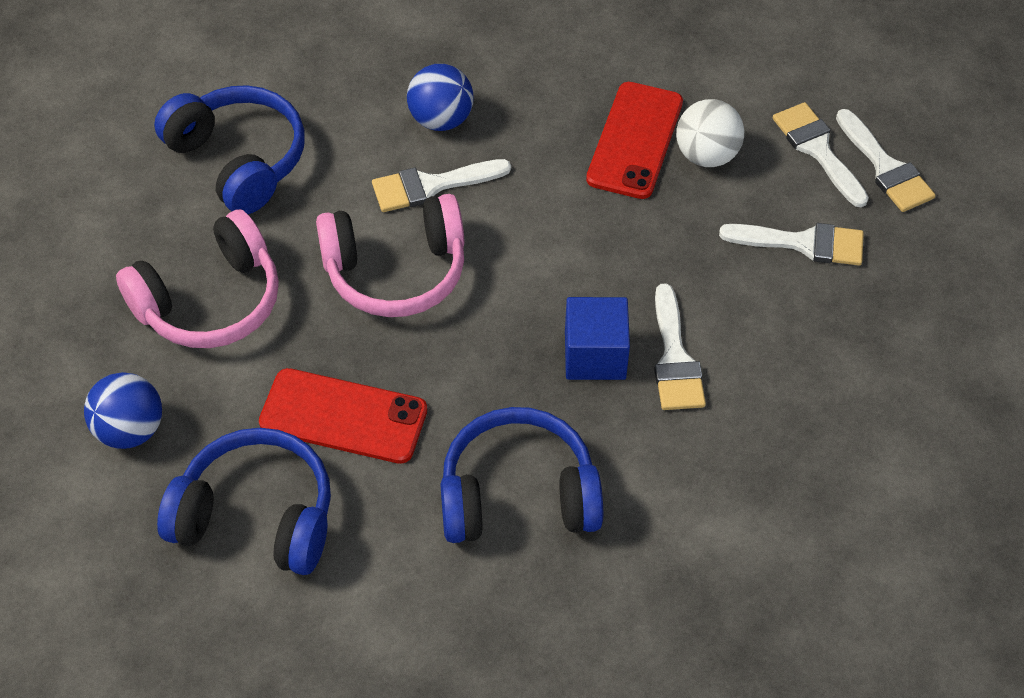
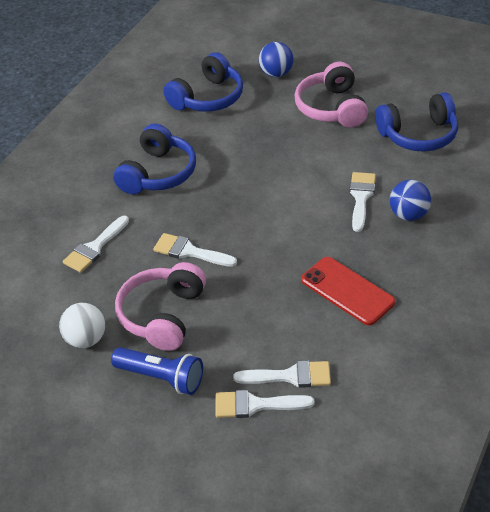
camera: 120 degrees right, 10 degrees down
red phone [259,368,427,464] -> none
pink headphones [316,194,464,317] -> pink headphones moved to [115,262,206,351]
blue cube [565,297,630,380] -> none
white ball [676,99,744,167] -> white ball moved to [59,303,105,348]
white brush [719,223,864,265] -> white brush moved to [63,216,129,273]
none -> blue flashlight [111,347,203,395]

